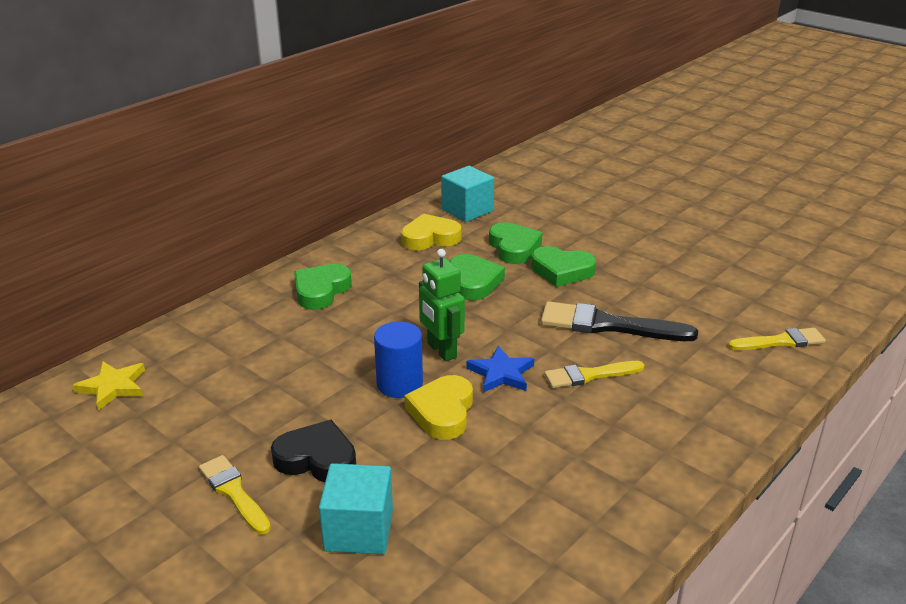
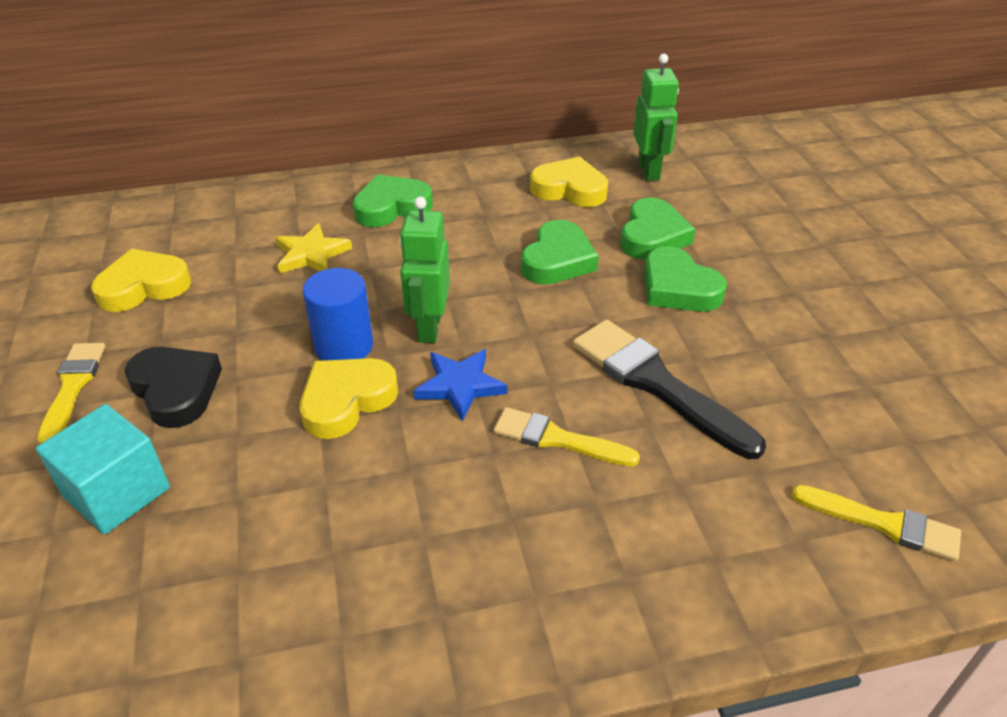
camera: 35 degrees right, 10 degrees up
yellow star [73,361,145,411] -> yellow star moved to [275,223,352,274]
turquoise cube [441,166,494,222] -> green robot [633,54,679,181]
none -> yellow heart [91,249,191,312]

